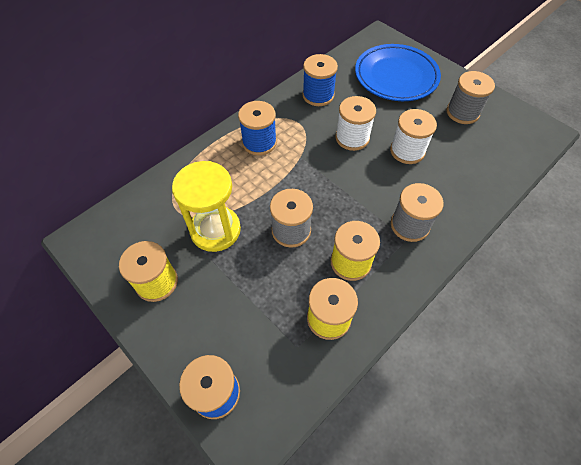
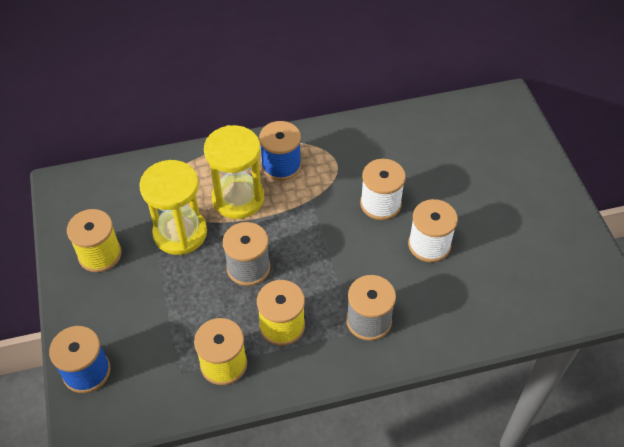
camera: 30 degrees right, 5 degrees down
blue spool [302,54,338,106] -> none
blue plate [355,44,441,101] -> none
grey spool [447,71,495,124] -> none
none -> yellow hourglass [204,125,264,219]

